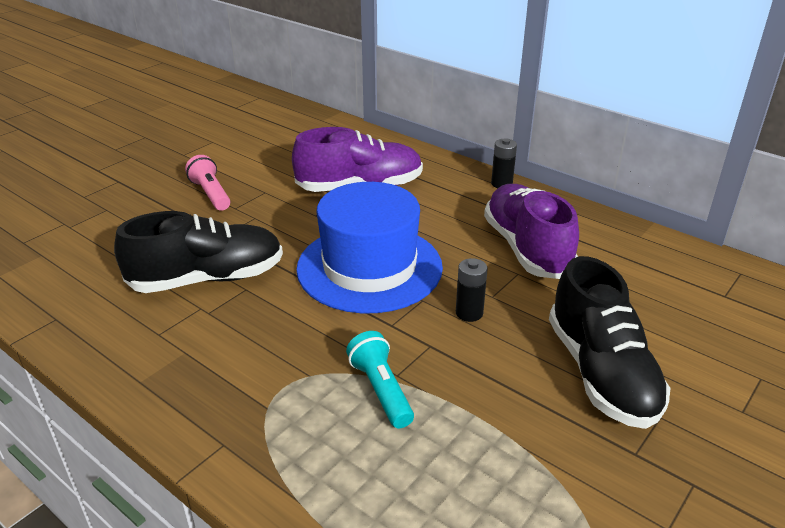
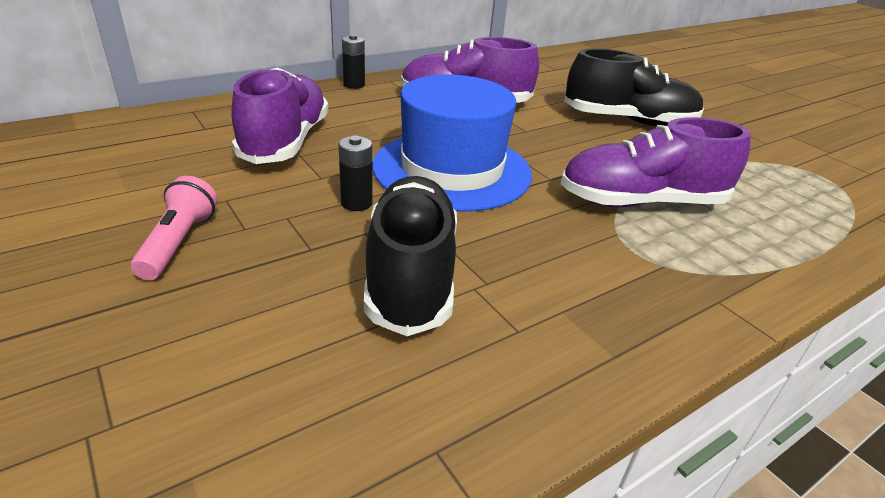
camera: 75 degrees left, 0 degrees up
pink flashlight [185,155,230,211] -> pink flashlight turned 105 degrees clockwise [130,176,218,280]
turquoise flashlight [346,331,414,428] -> purple shoe [561,117,751,207]
black battery [456,258,488,322] -> black battery moved to [338,136,373,211]

